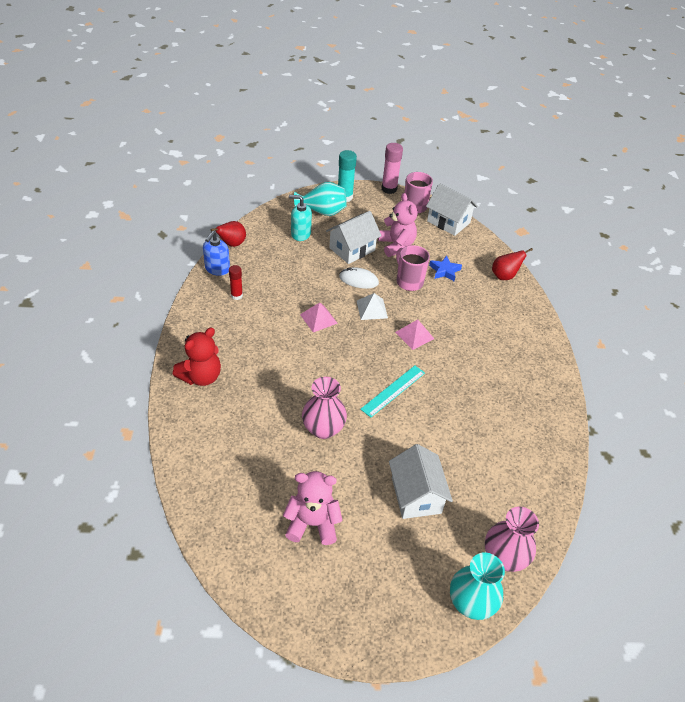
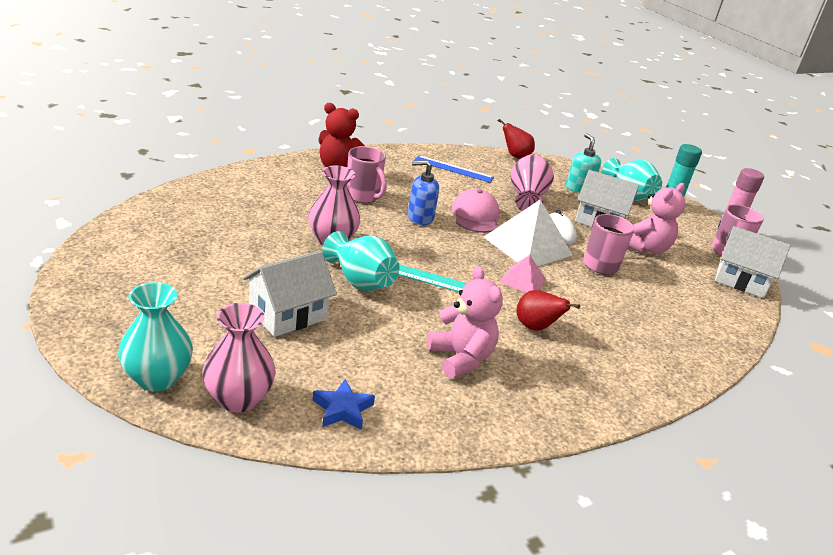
camera: 60 degrees right, 15 degrees down
blue soap dispenser [203,231,230,276] -> blue soap dispenser moved to [408,160,439,225]
red glue stick [229,265,243,300] -> blue ruler [414,155,494,183]
pink teddy bear [283,471,343,545] -> pink teddy bear moved to [427,266,503,378]
pink pyramid [300,302,338,332] -> pink cap [451,189,499,233]
white pyramid [357,293,388,320] -> white pyramid [484,199,573,266], size x1.86
white house [426,184,478,236] -> white house turned 75 degrees counterclockwise [715,226,791,298]
blue star [429,255,462,281] -> blue star moved to [313,379,375,430]
red pear [492,248,533,280] -> red pear moved to [516,290,580,331]
none -> turquoise vase [322,231,400,291]
none -> pink mug [347,146,387,203]
none -> pink vase [510,154,554,211]

